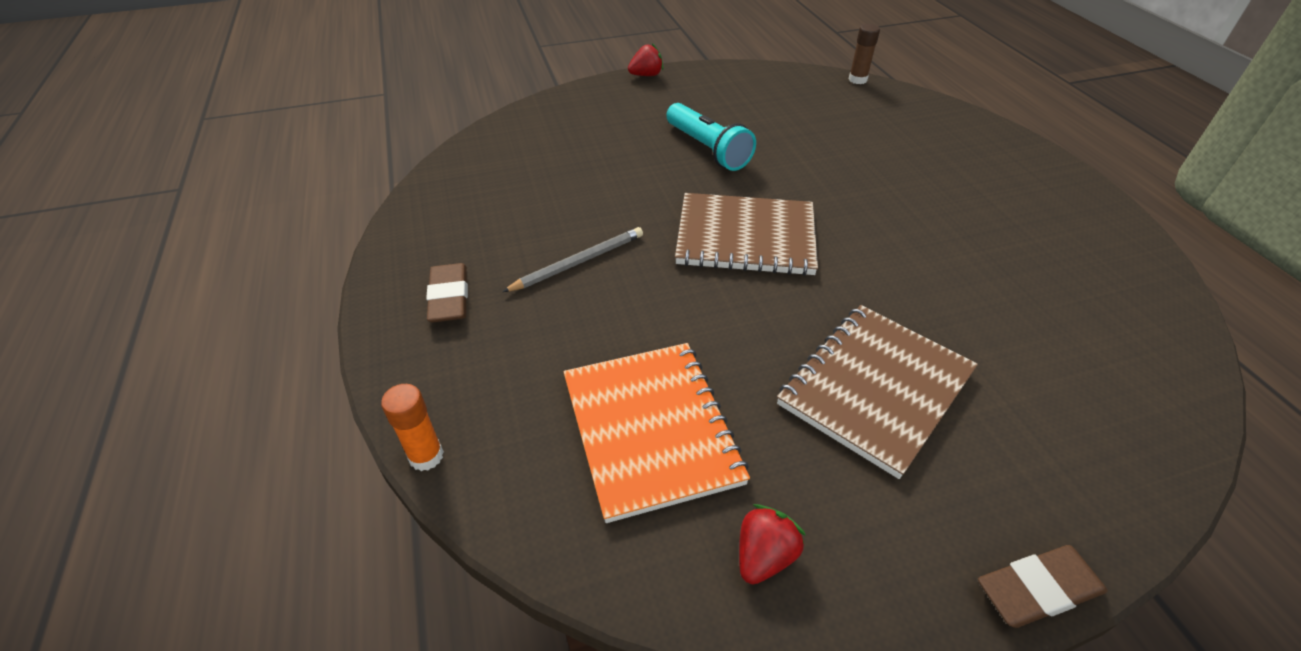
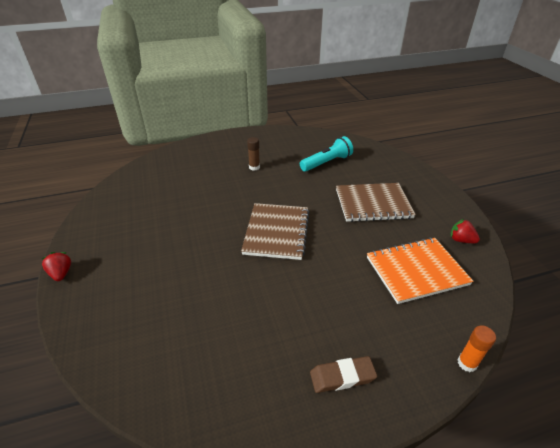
camera: 90 degrees left, 5 degrees down
grey pencil [502,227,643,292] -> none
turquoise flashlight [666,103,756,171] -> turquoise flashlight moved to [300,136,353,172]
brown notebook [777,305,978,479] -> brown notebook turned 45 degrees counterclockwise [336,183,416,222]
brown glue stick [849,24,880,84] -> brown glue stick moved to [247,137,260,171]
brown eraser [978,545,1108,628] -> none

